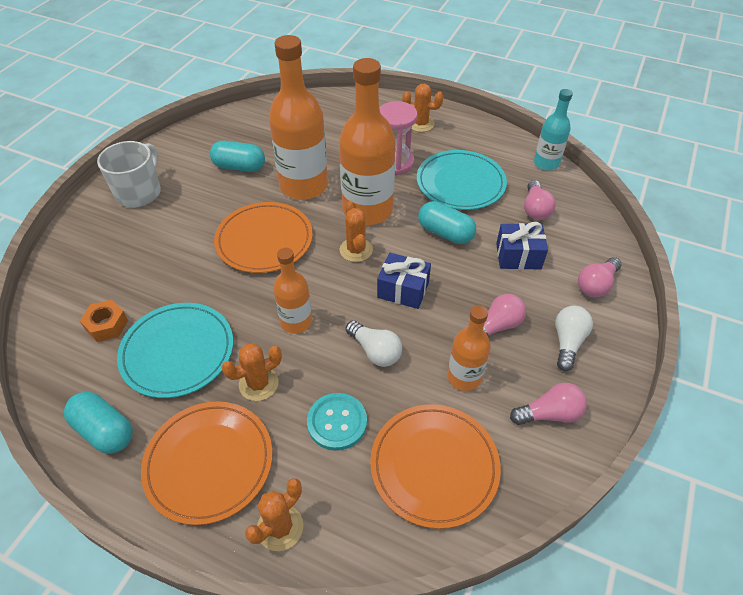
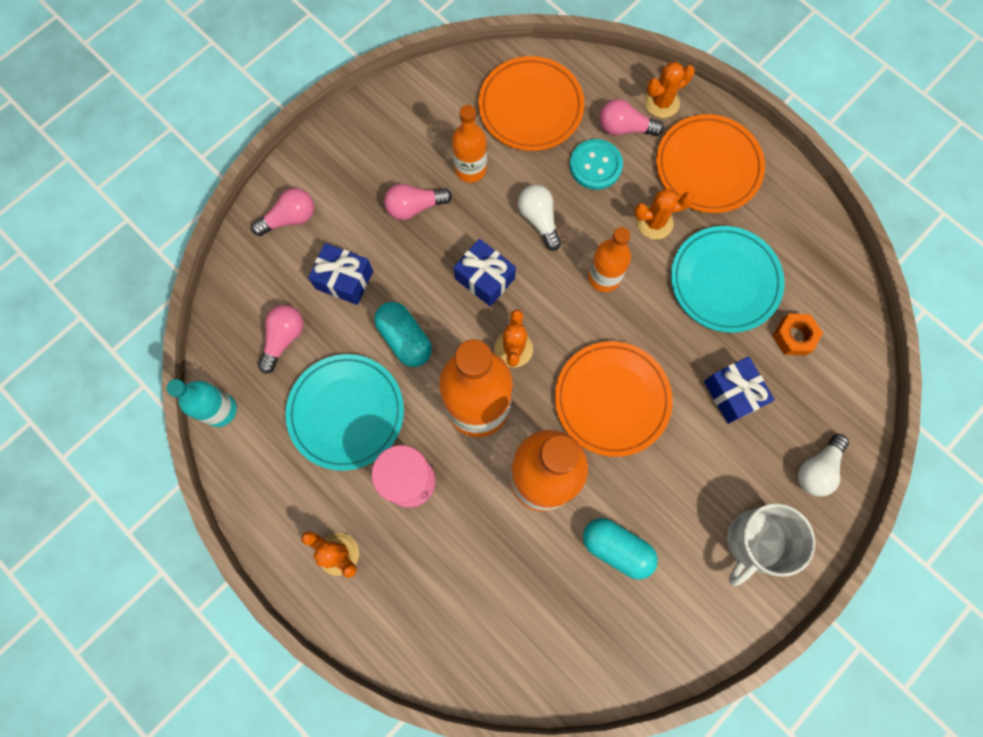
camera: 160 degrees left, 25 degrees up
turquoise capsule [64,392,133,454] -> none
pink light bulb [510,383,587,425] -> pink light bulb moved to [600,99,664,136]
white light bulb [555,306,593,371] -> white light bulb moved to [798,434,849,497]
none -> blue gift [704,357,775,424]

